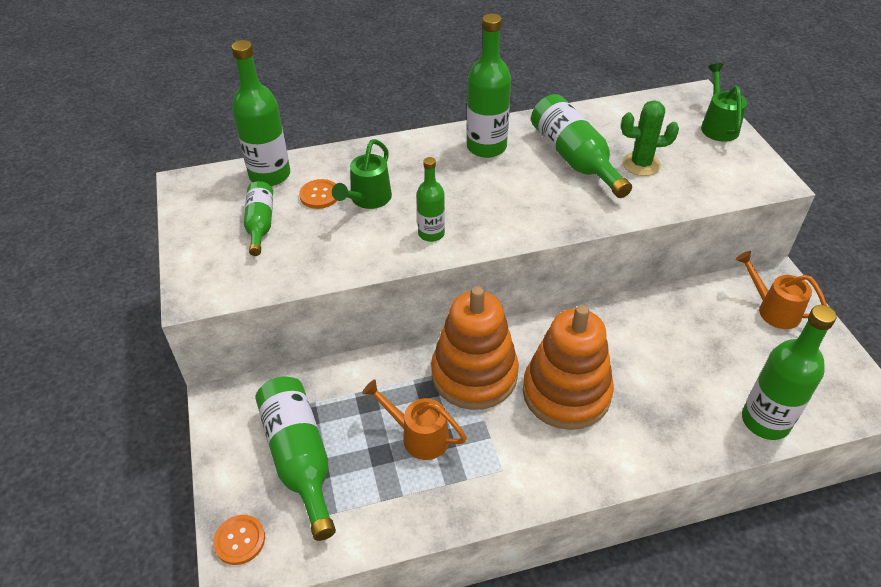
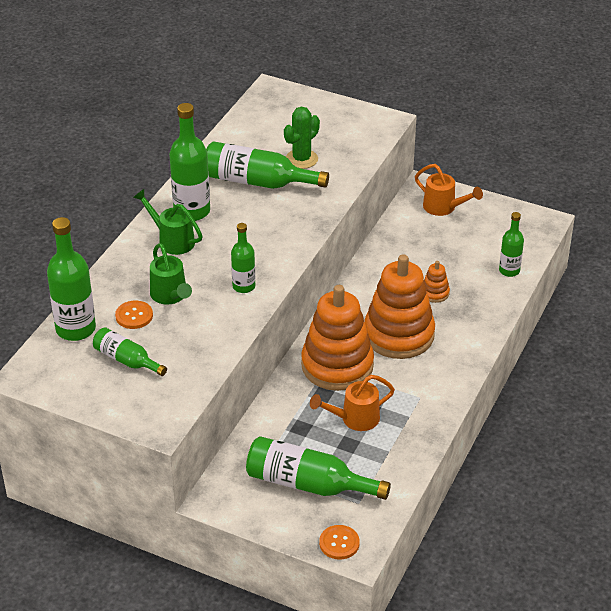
camera: 50 degrees left, 5 degrees down
green watering can [701,63,747,142] -> green watering can moved to [133,189,203,255]
orange watering can [735,251,827,329] -> orange watering can turned 135 degrees counterclockwise [415,164,483,216]
green bottle [742,305,837,440] -> green bottle [499,212,524,277], size x0.59
none -> orange stacking toy [424,261,450,303]

